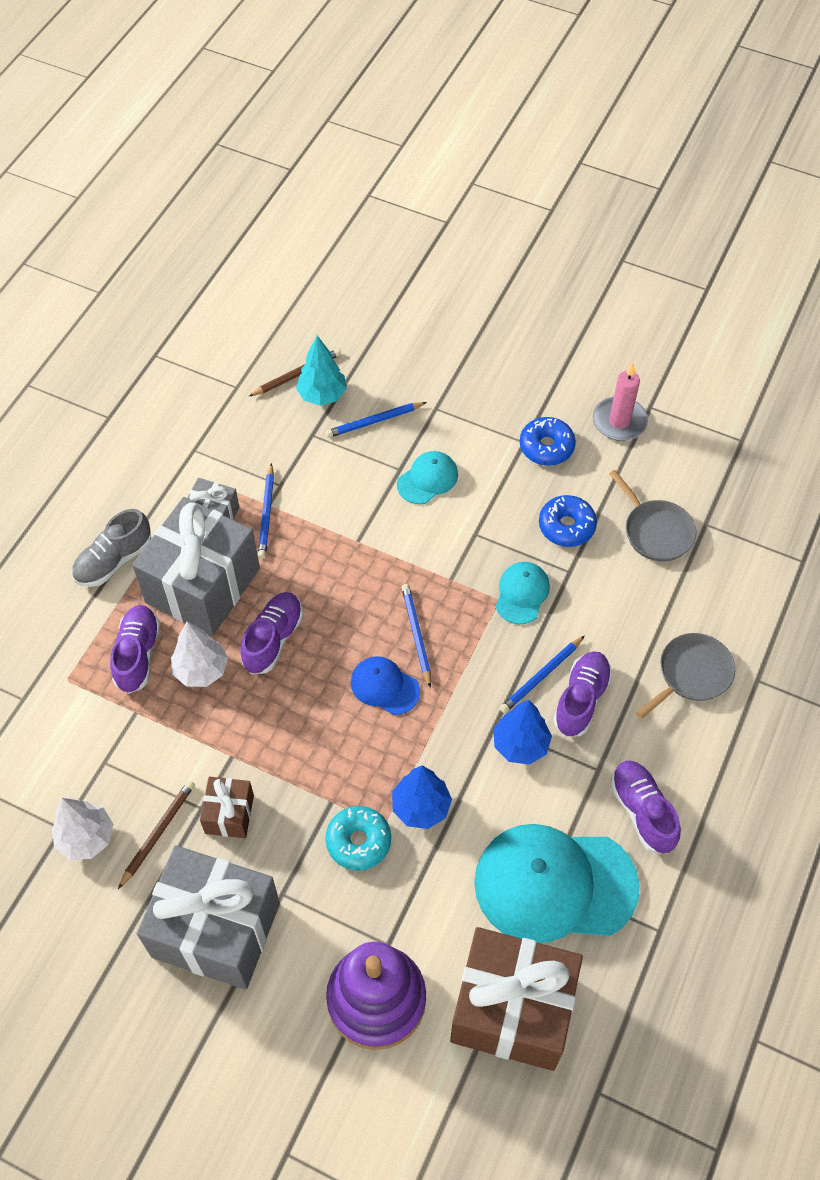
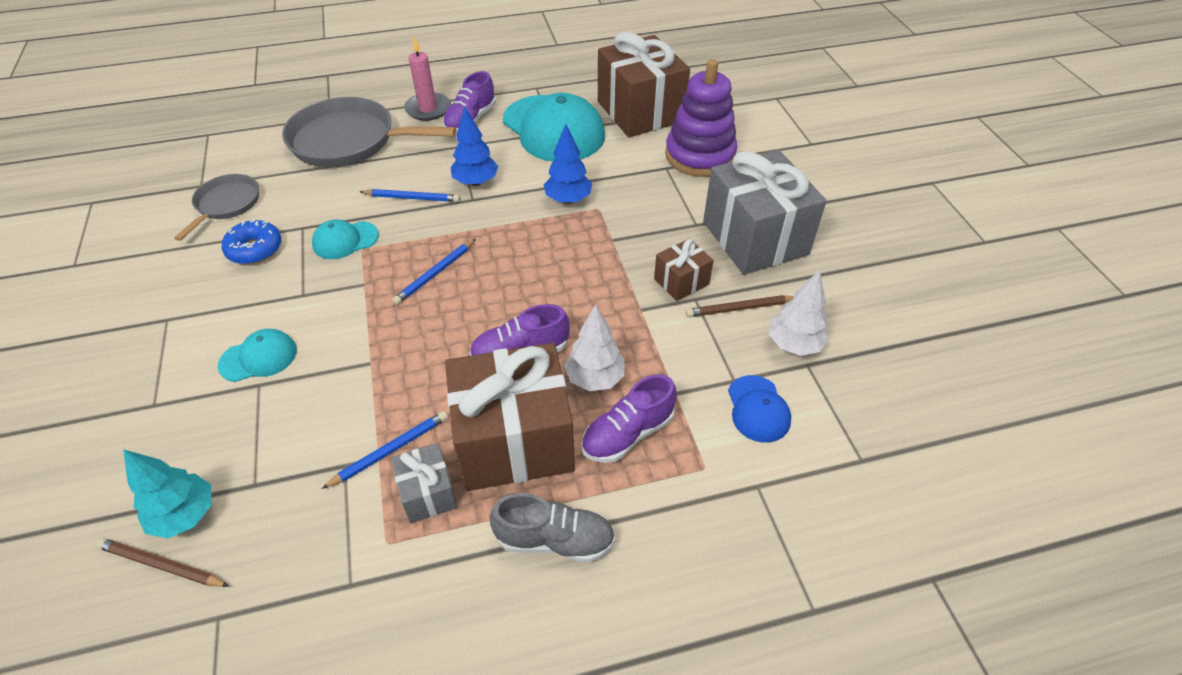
camera: 130 degrees left, 10 degrees down
grey gift [132,497,260,636] -> brown gift [445,343,575,491]
blue pencil [325,402,427,438] -> none
turquoise donut [325,806,391,871] -> none
blue cap [351,656,420,715] -> blue cap moved to [728,375,791,443]
turquoise cap [397,451,458,504] -> turquoise cap turned 150 degrees clockwise [218,329,297,382]
blue donut [520,417,576,466] -> none
purple shoe [553,651,612,737] -> none
pink candle [593,362,648,441] -> pink candle moved to [404,37,451,121]
grey pan [636,633,735,719] -> grey pan [282,97,456,167], size x1.80

